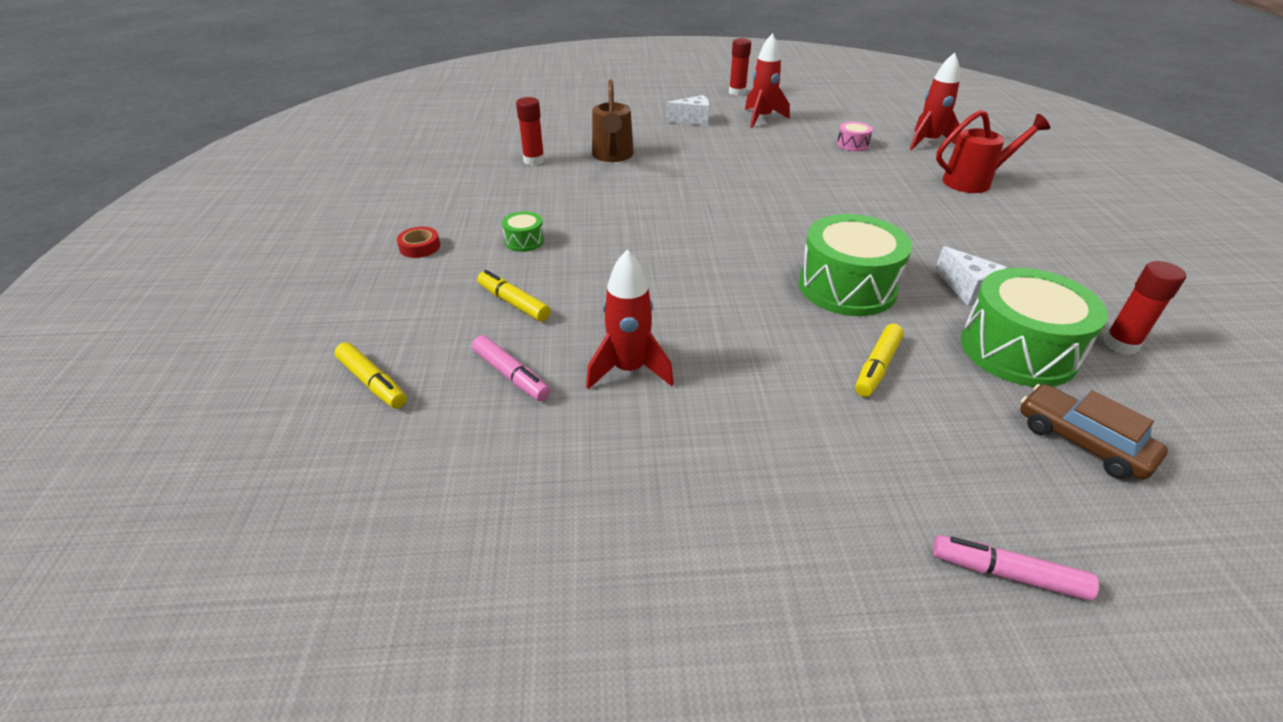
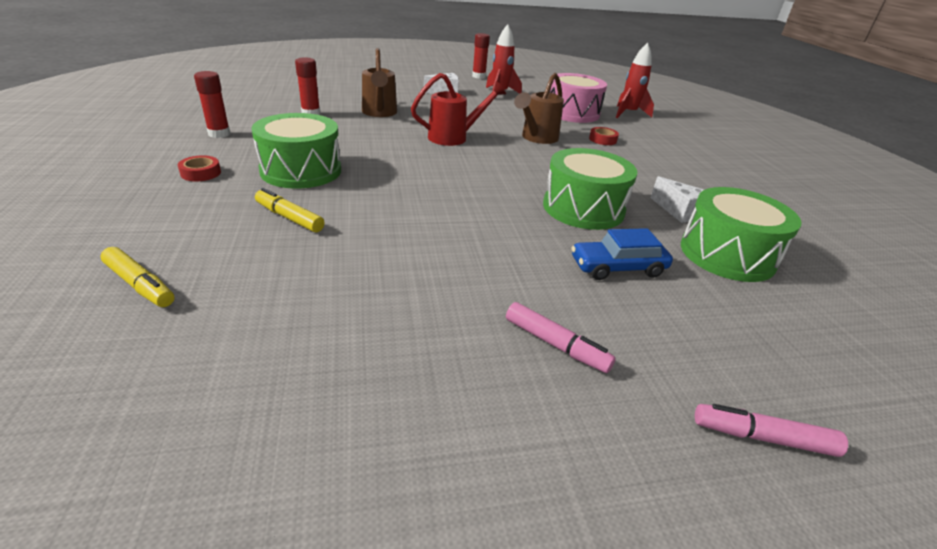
camera: 10 degrees left, 5 degrees down
pink marker [472,335,550,401] -> pink marker moved to [506,302,616,373]
green drum [502,211,544,252] -> green drum [251,113,341,189], size x2.22
red rocket [586,250,674,389] -> none
pink drum [837,122,873,152] -> pink drum [549,73,607,123], size x2.22
yellow marker [855,323,904,397] -> blue car [571,228,673,280]
red watering can [936,110,1050,193] -> red watering can moved to [411,73,506,146]
brown car [1020,384,1168,479] -> none
red glue stick [1103,261,1186,355] -> red glue stick moved to [194,71,230,138]
none -> brown watering can [514,73,564,144]
none -> red tape [589,127,619,145]

